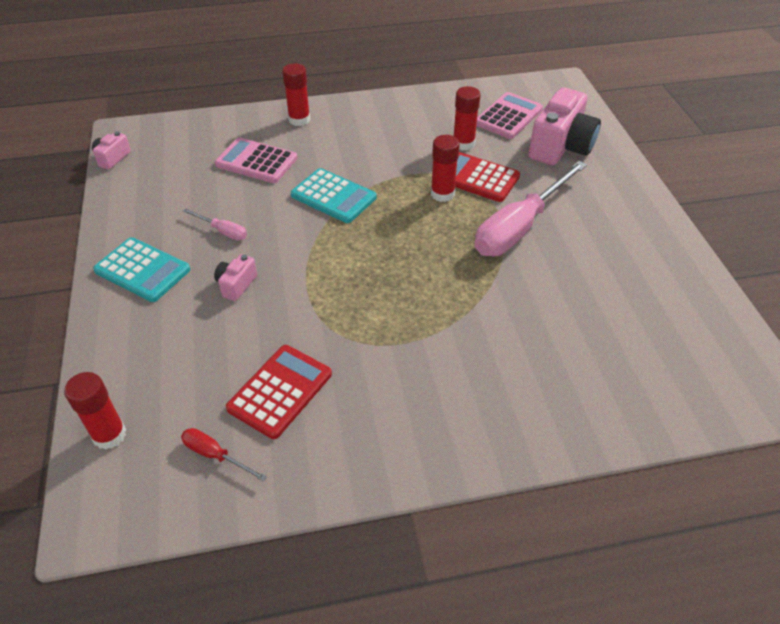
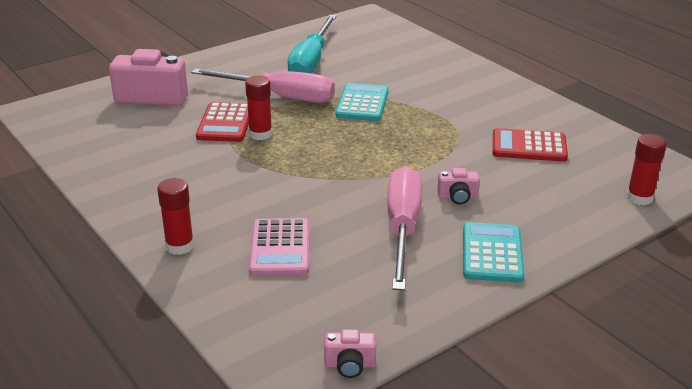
camera: 115 degrees left, 15 degrees down
red screwdriver [181,428,267,482] -> none
pink screwdriver [183,209,247,240] -> pink screwdriver [387,166,422,290], size x2.31
turquoise calculator [291,168,377,223] -> turquoise calculator moved to [335,83,389,121]
red glue stick [454,86,481,151] -> none
pink calculator [476,92,543,139] -> none
none -> turquoise screwdriver [287,15,337,73]

